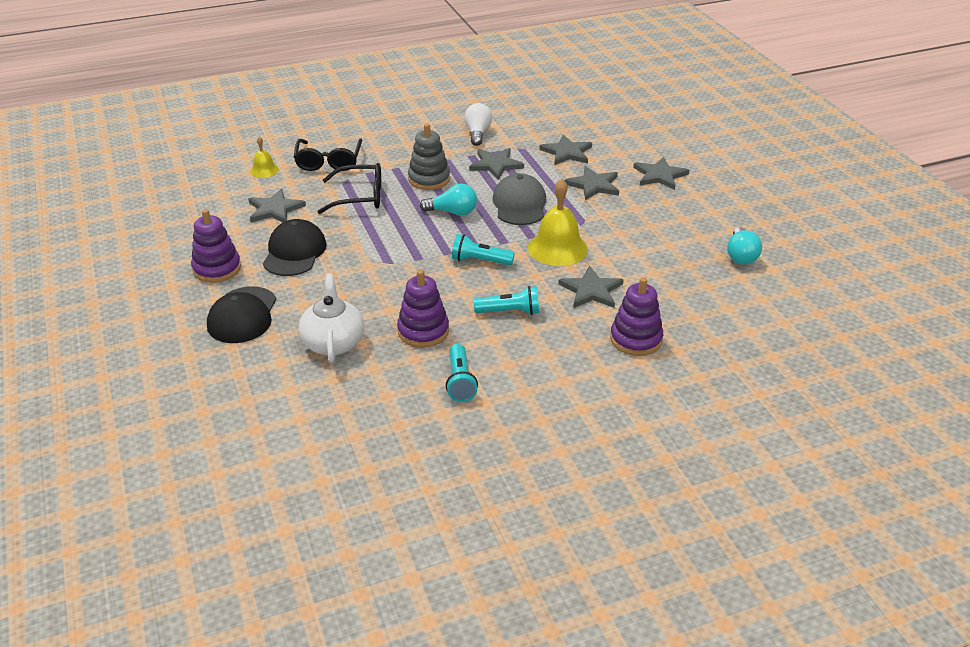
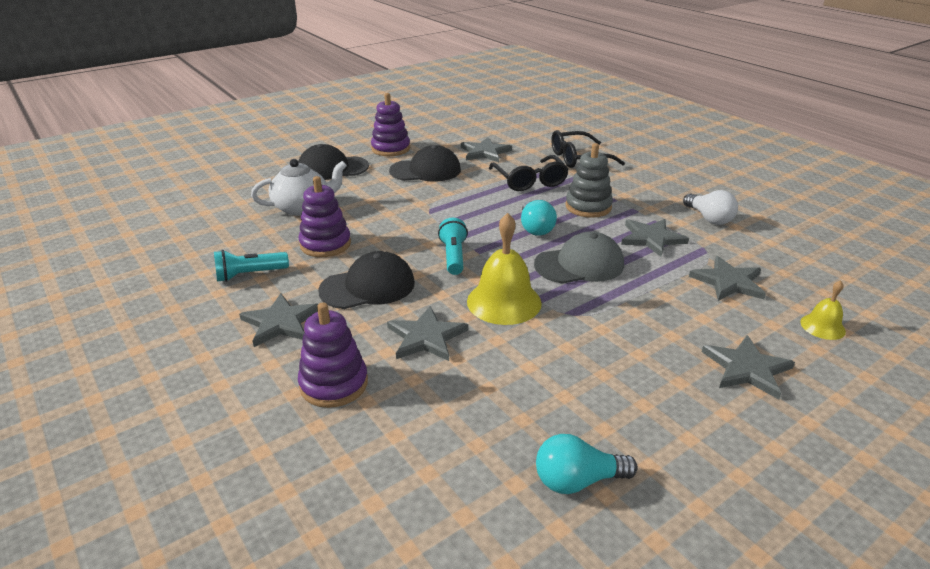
camera: 75 degrees right, 5 degrees down
yellow bell [250,137,279,178] -> yellow bell moved to [800,280,846,340]
white light bulb [464,103,492,146] -> white light bulb turned 75 degrees clockwise [683,190,738,225]
turquoise flashlight [474,286,539,315] -> black cap [318,251,415,309]
grey star [565,166,619,200] -> grey star moved to [239,293,318,347]

